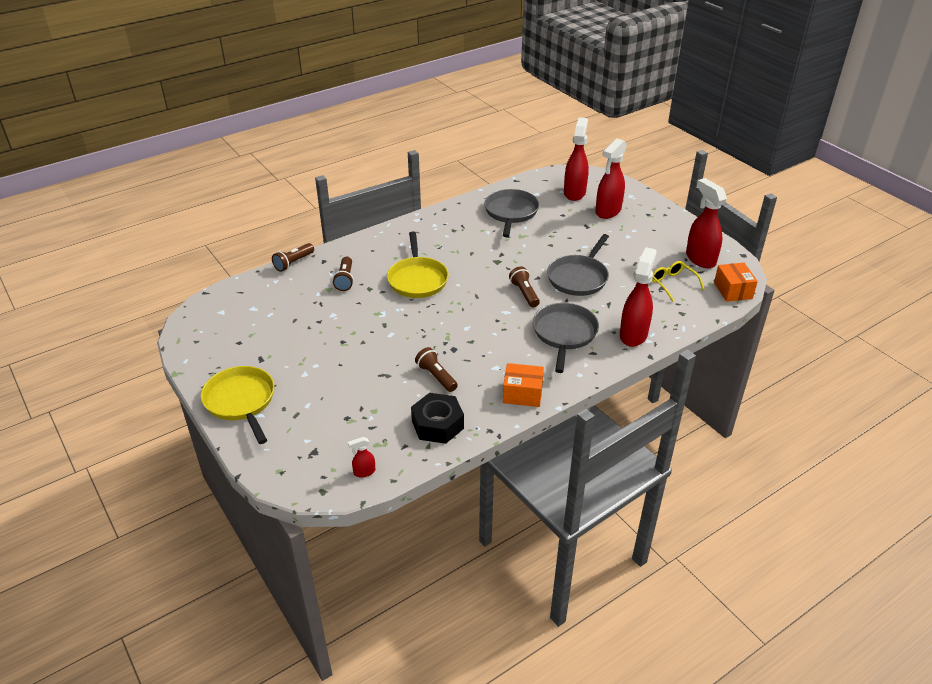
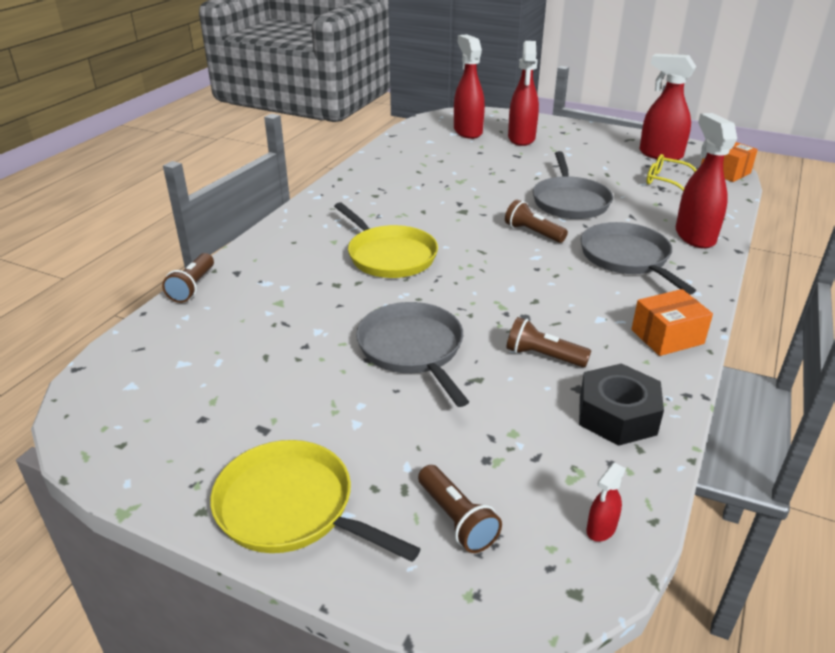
camera: 30 degrees left, 5 degrees down
brown flashlight [333,257,354,291] -> brown flashlight moved to [418,465,502,553]
grey pan [484,189,539,237] -> grey pan moved to [356,302,469,407]

